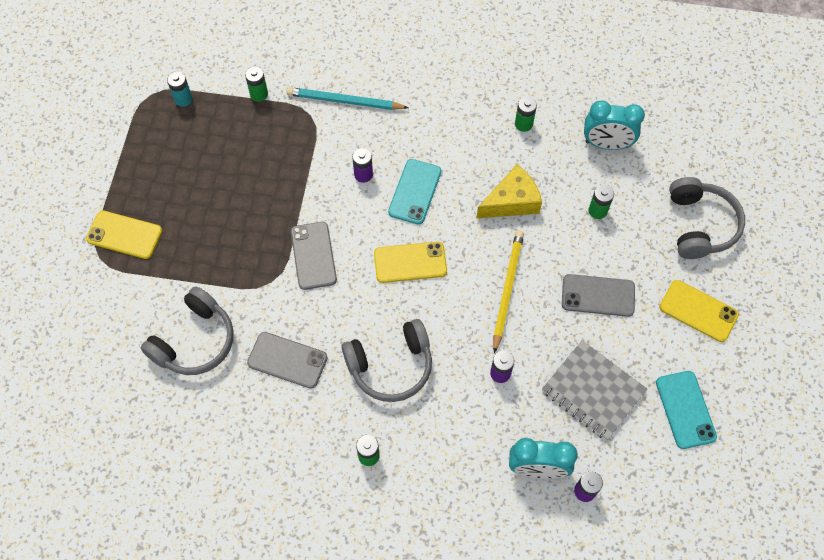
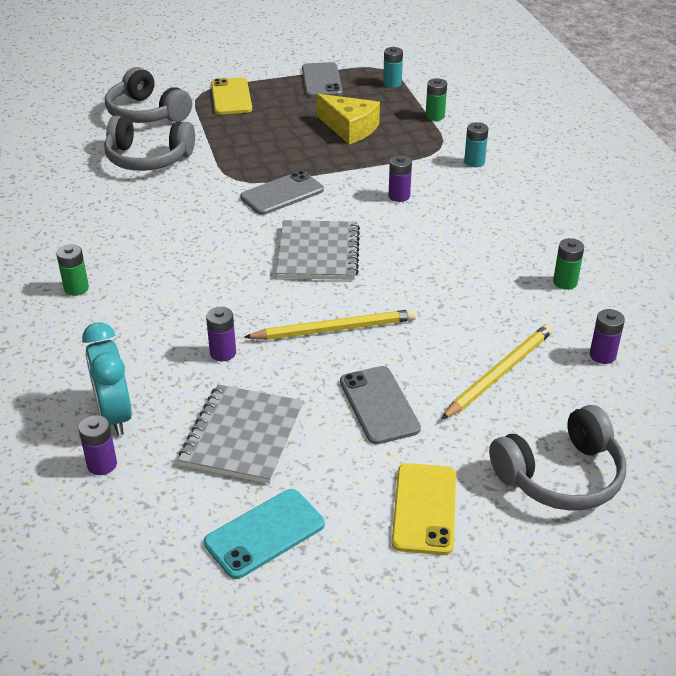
camera: 65 degrees right, 25 degrees down
grey phone [247,332,328,388] -> grey phone moved to [302,62,343,97]
turquoise pencil [286,87,408,110] -> turquoise battery [464,122,488,167]
grey headphones [342,319,432,402] -> grey headphones moved to [105,67,192,123]
yellow phone [374,242,447,283] -> grey notebook [276,220,360,280]
turquoise phone [388,159,441,224] -> none
yellow cheese [476,164,542,219] -> yellow cheese moved to [316,94,380,144]
turquoise clock [584,101,645,150] -> purple battery [590,309,625,364]
green battery [589,185,614,219] -> yellow pencil [441,323,554,420]

